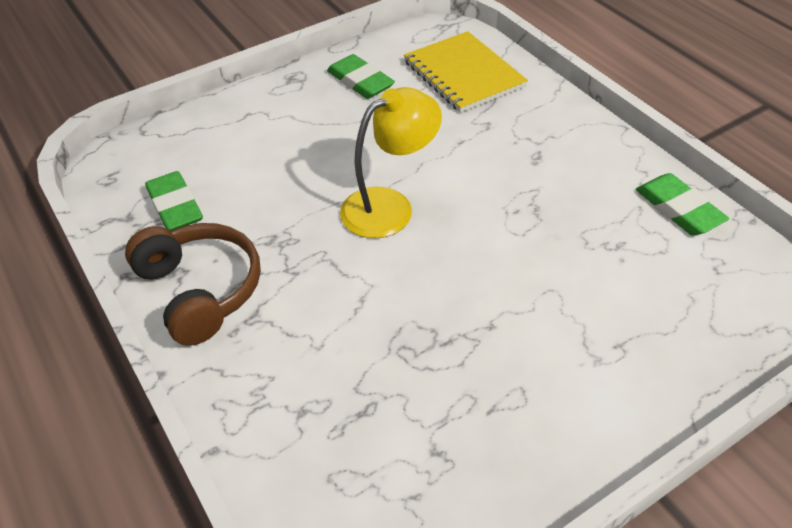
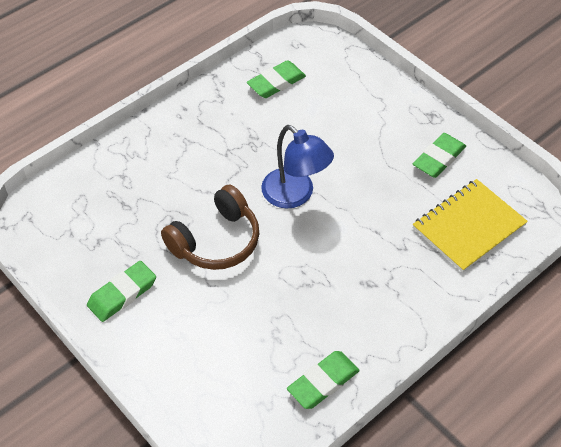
camera: 80 degrees right, 5 degrees up
brown headphones [125,223,261,346] -> brown headphones moved to [161,185,259,270]
yellow lamp [340,87,442,238] -> blue lamp [261,125,334,209]
none -> green eraser [87,261,156,322]

